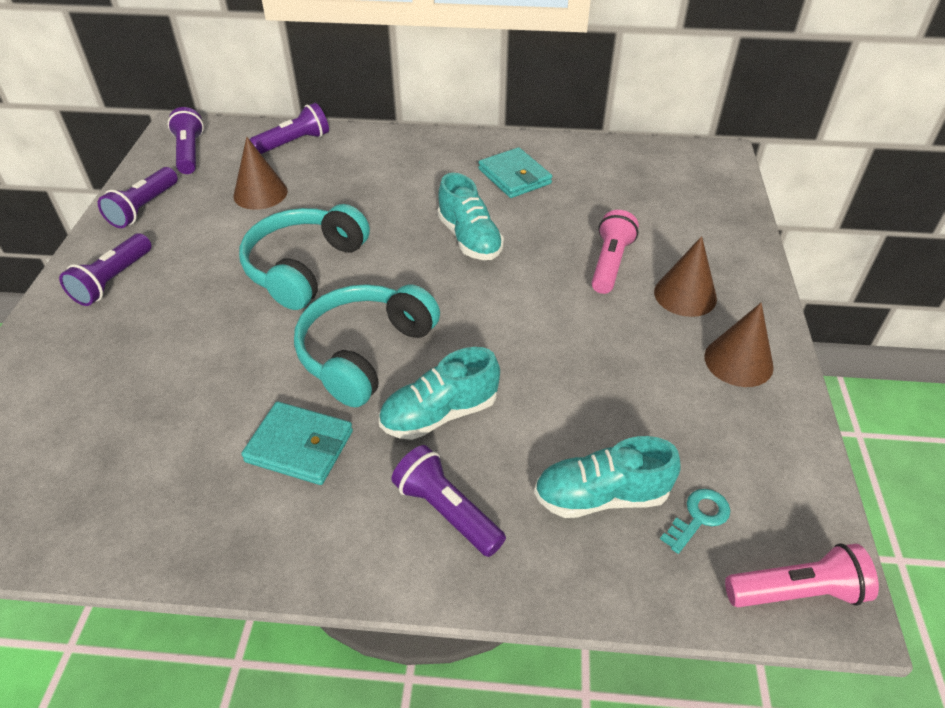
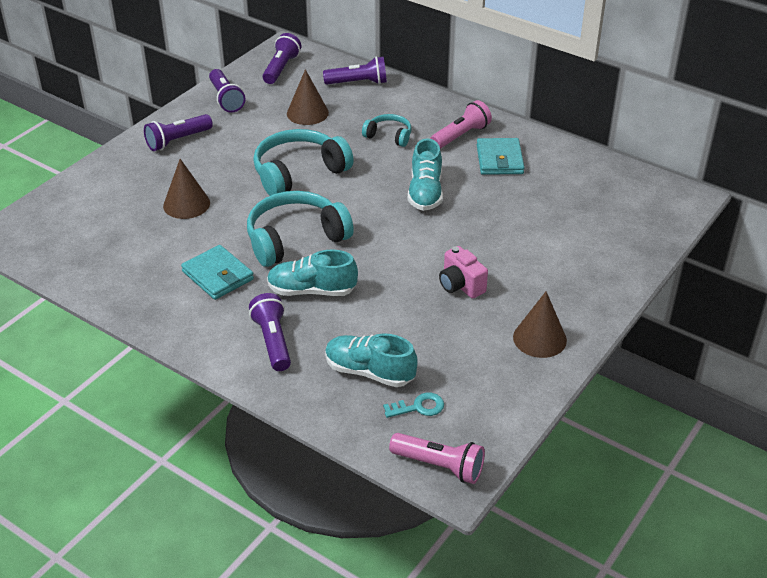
camera: 30 degrees right, 5 degrees down
purple flashlight [98,167,178,228] -> purple flashlight turned 75 degrees counterclockwise [209,69,245,113]
pink flashlight [592,210,639,294] -> pink flashlight moved to [430,100,492,149]
brown cone [654,236,717,317] -> brown cone moved to [163,159,210,219]
none -> turquoise headphones [362,114,411,147]
none -> pink camera [439,246,488,299]

